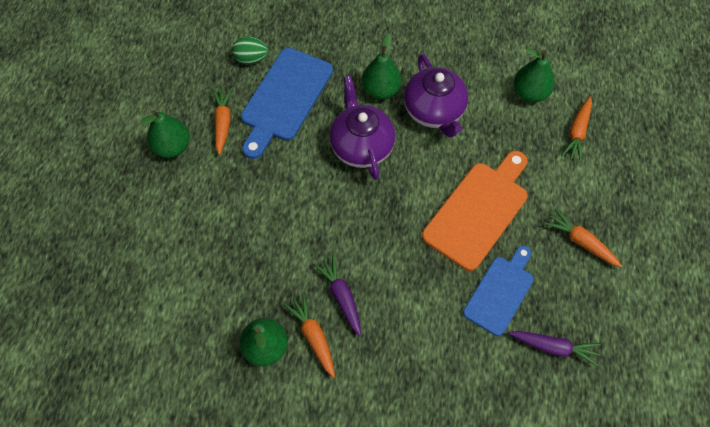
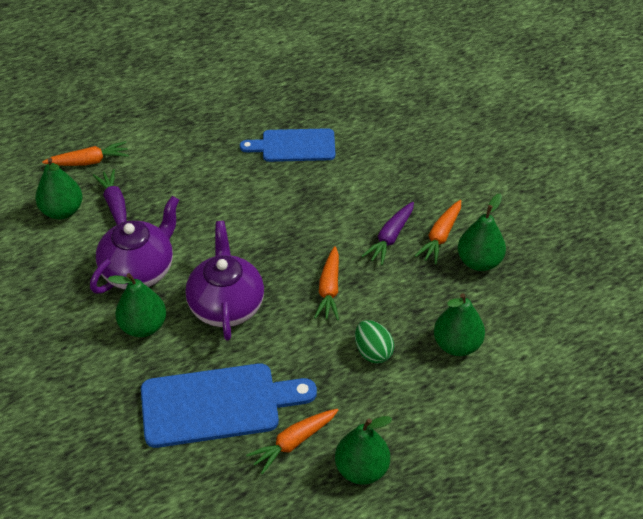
camera: 125 degrees left, 15 degrees down
green egg [232,37,268,64] -> green egg moved to [355,320,394,363]
purple teapot [329,76,395,180] -> purple teapot turned 135 degrees clockwise [185,221,264,340]
orange cutting board [422,151,528,271] -> none
purple carrot [509,331,601,366] -> purple carrot moved to [93,169,126,225]
orange carrot [544,208,622,267] -> orange carrot moved to [314,246,339,320]
none -> green pear [434,293,485,356]

